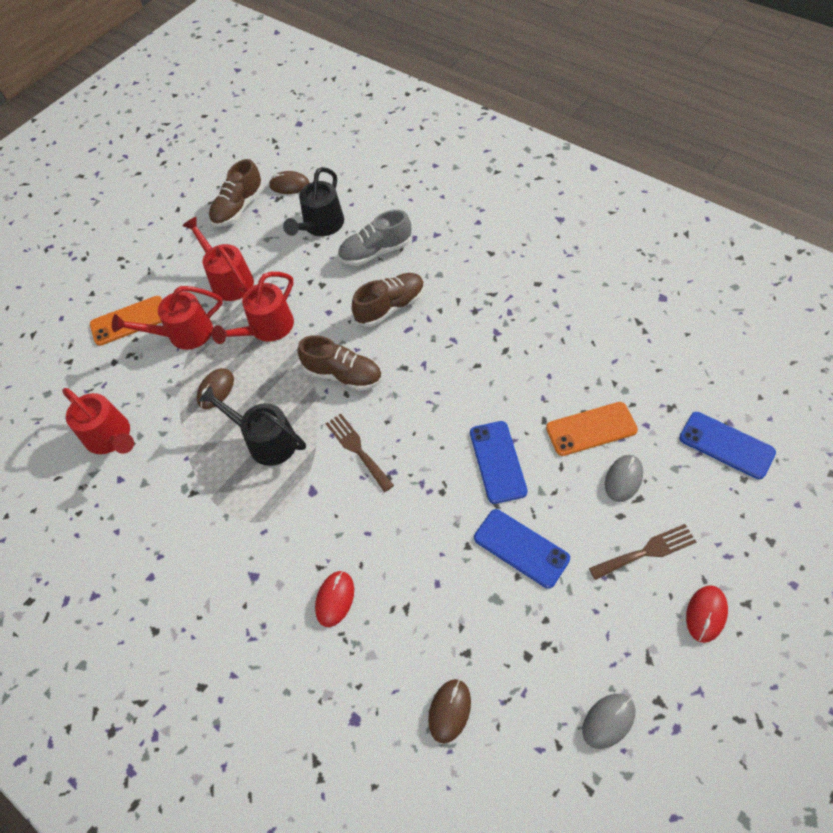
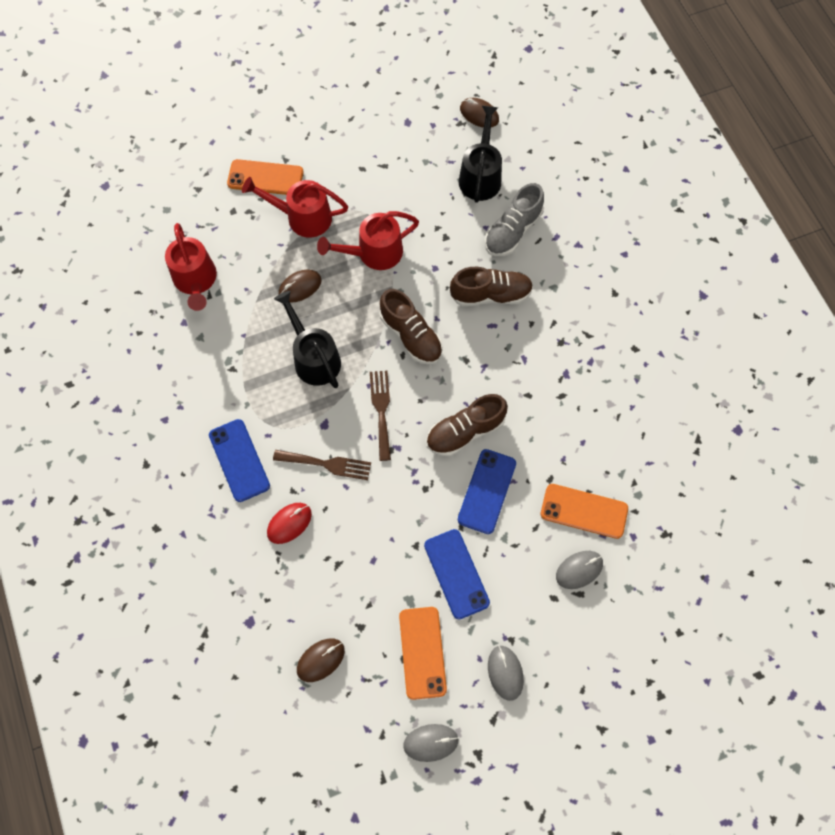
camera: 25 degrees right, 10 degrees up
red watering can [182,217,254,301] -> none
brown shoe [209,159,263,227] -> brown shoe moved to [426,394,508,456]
black watering can [283,167,344,236] -> black watering can turned 135 degrees clockwise [459,106,502,203]
grey shoe [338,210,411,266] -> grey shoe turned 60 degrees counterclockwise [485,183,544,256]
brown fork [589,524,696,580] -> brown fork moved to [273,450,371,480]
blue phone [679,412,776,479] -> blue phone moved to [209,419,270,502]
red mouse [686,585,728,643] -> none
none -> orange phone [399,607,447,700]
none -> grey mouse [488,645,524,701]

